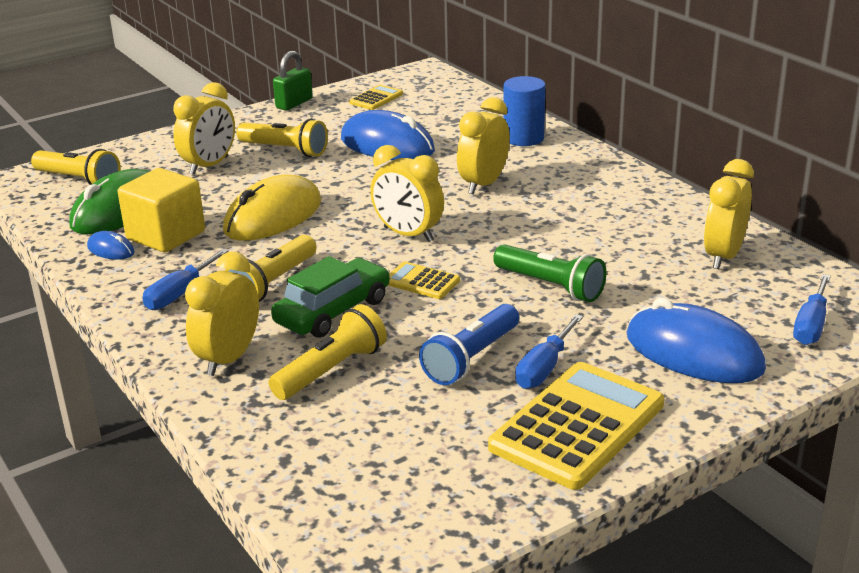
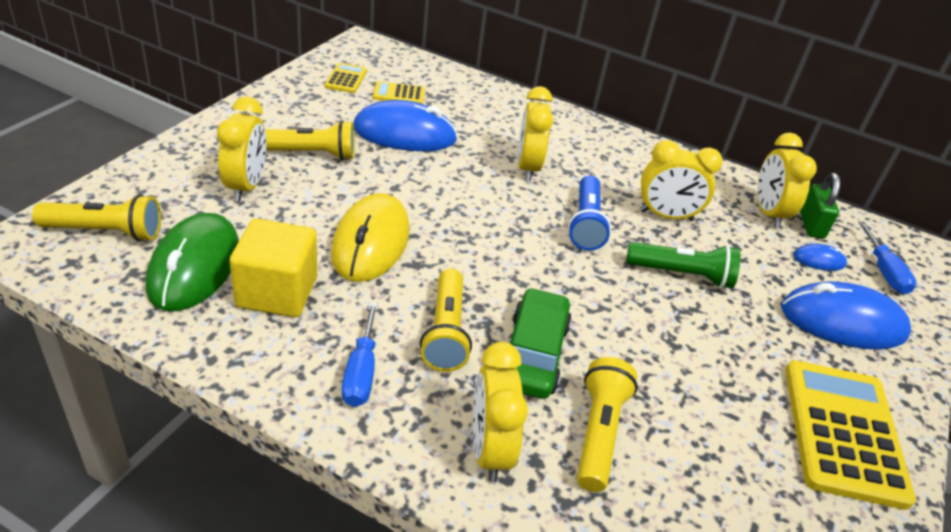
camera: 35 degrees left, 10 degrees up
blue mouse [87,231,135,260] -> blue mouse moved to [793,244,847,271]
green padlock [273,51,313,111] -> green padlock moved to [800,173,840,239]
yellow clock [370,145,444,242] -> yellow clock moved to [640,140,723,221]
yellow calculator [388,262,460,299] -> yellow calculator moved to [373,81,425,104]
blue flashlight [419,304,519,385] -> blue flashlight moved to [568,175,611,251]
blue cylinder [503,76,545,146] -> none
blue screwdriver [515,314,583,389] -> none

